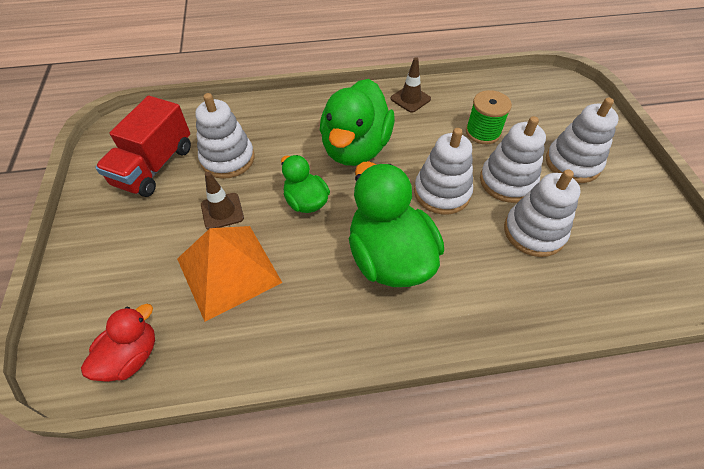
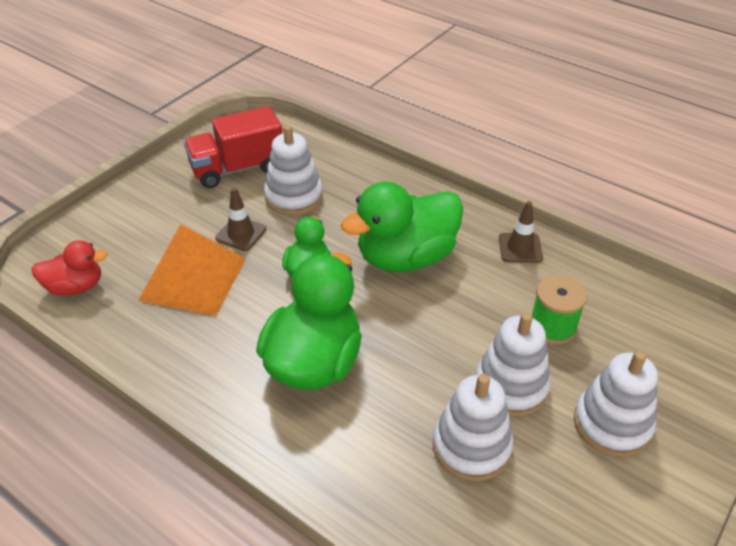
camera: 45 degrees right, 10 degrees down
white stacking toy [414,128,473,214] -> none

